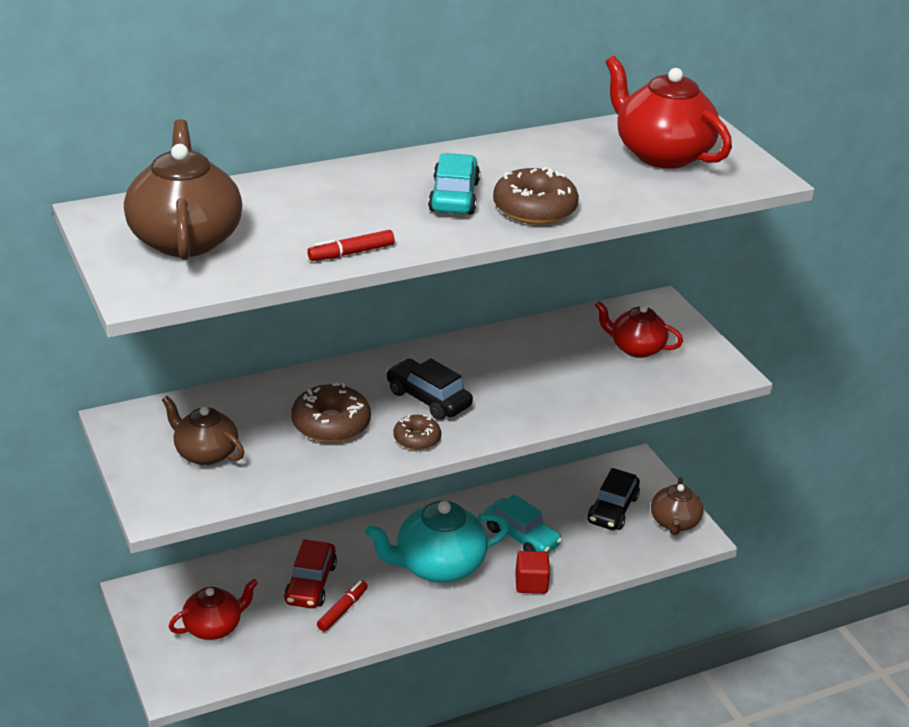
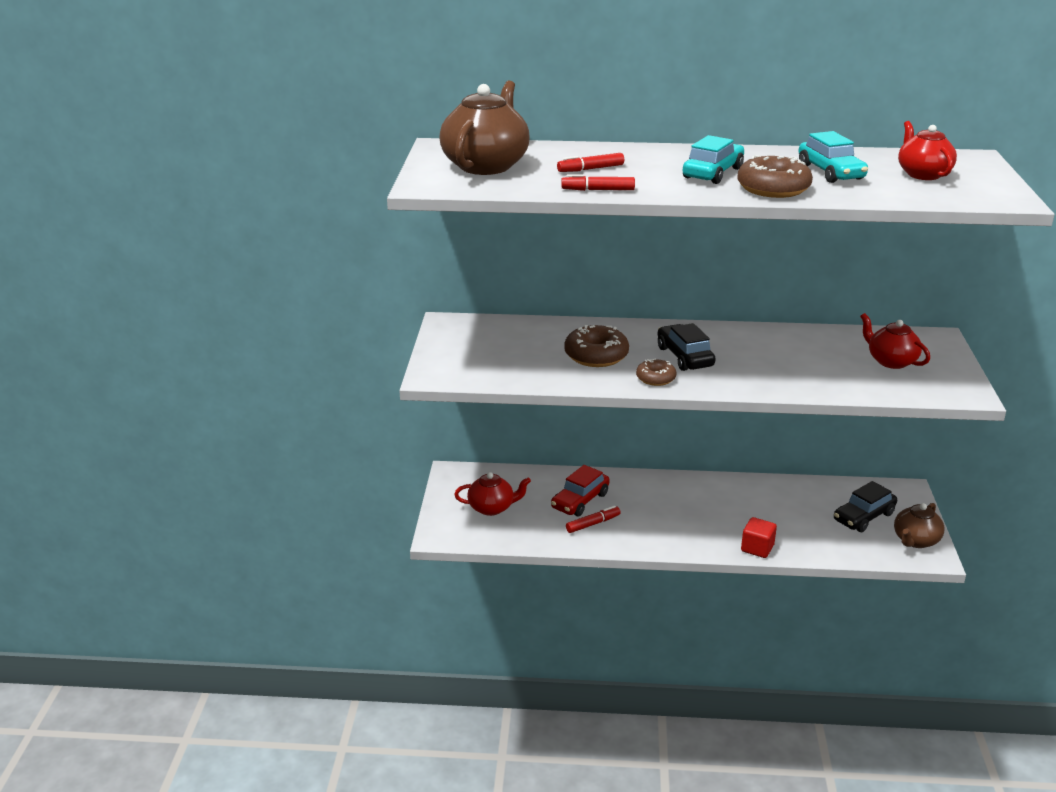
camera: 30 degrees right, 5 degrees down
brown teapot [162,396,244,465] -> none
turquoise teapot [365,500,509,583] -> none
turquoise car [484,494,562,553] -> turquoise car moved to [798,131,868,183]
red teapot [605,56,732,169] -> red teapot [898,121,957,180], size x0.61
none -> red marker [557,153,624,172]

